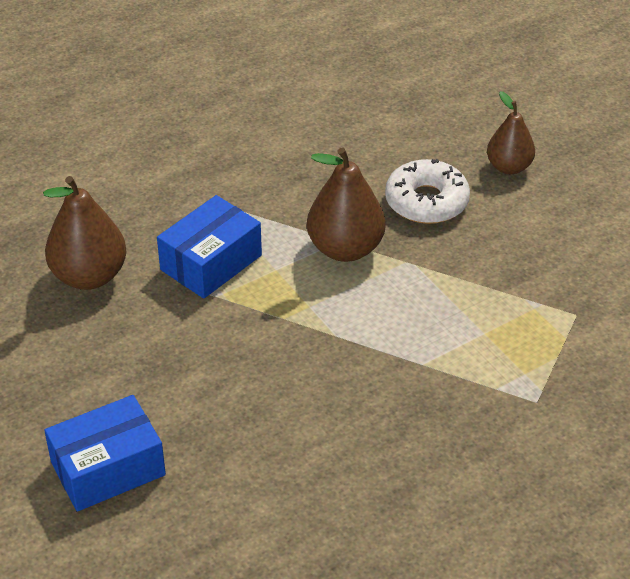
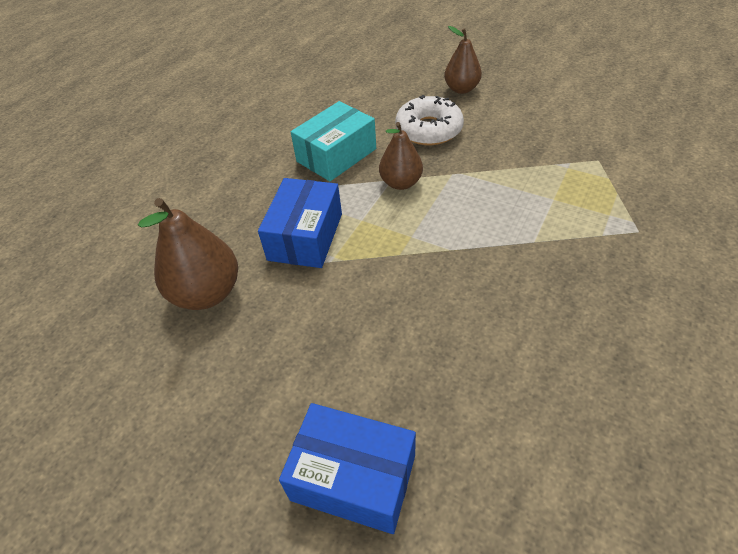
camera: 25 degrees left, 5 degrees up
blue box [44,395,166,512] -> blue box turned 75 degrees clockwise [279,403,416,534]
brown pear [307,147,385,262] -> brown pear [379,122,423,190], size x0.65
none -> turquoise box [291,101,376,181]

